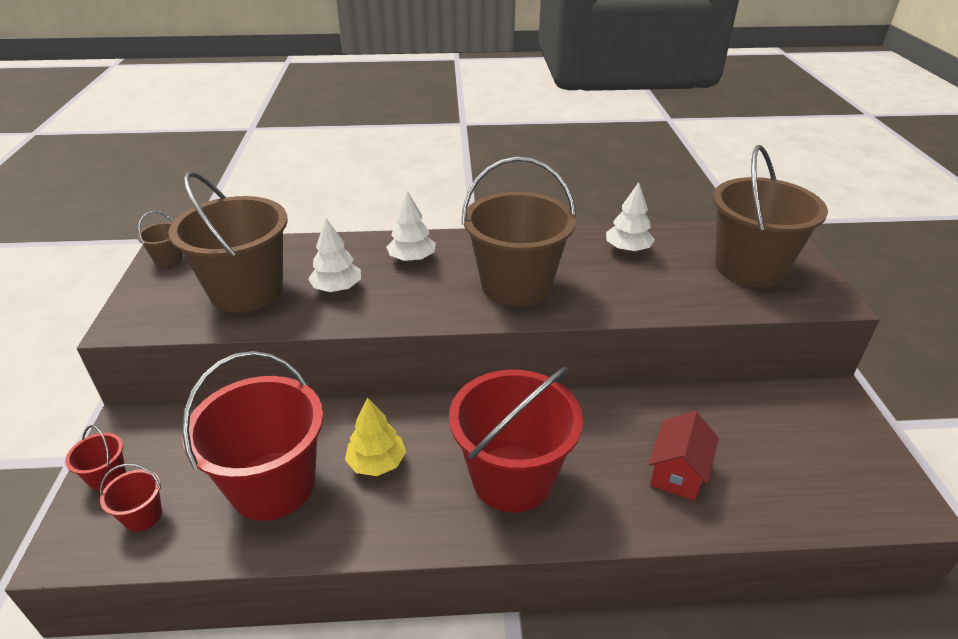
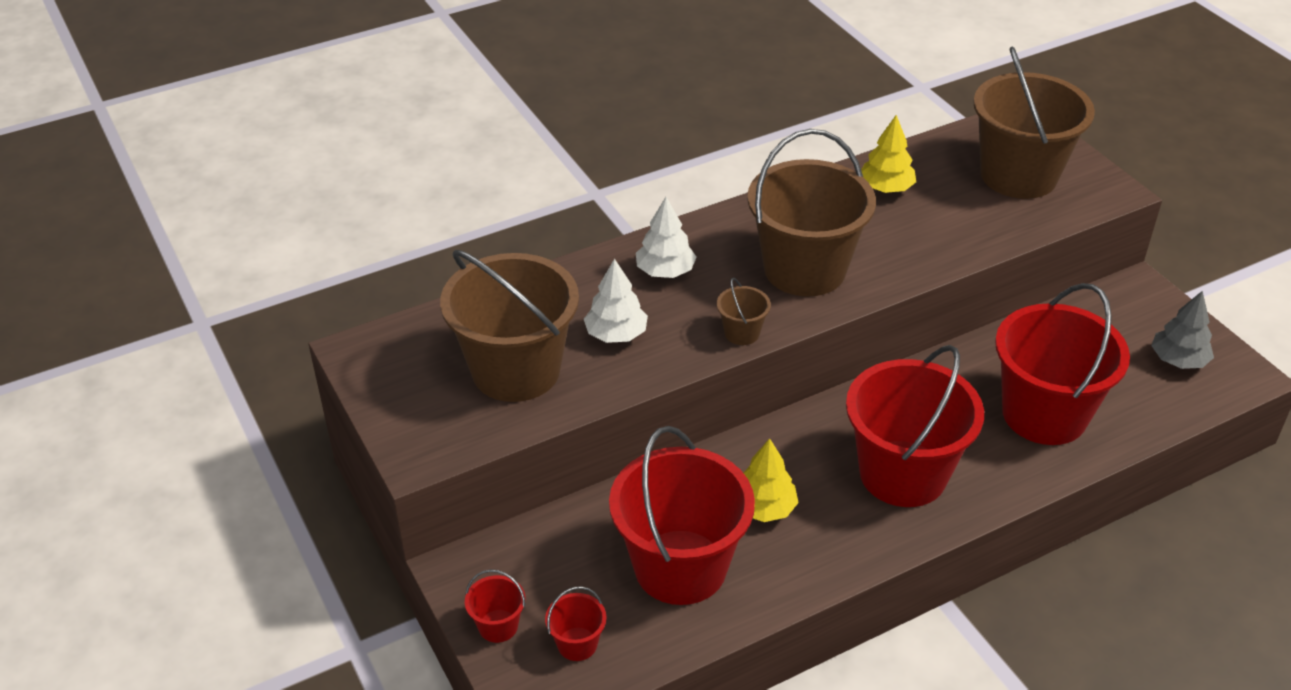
camera: 25 degrees left, 5 degrees up
brown bucket [137,211,183,266] -> brown bucket moved to [717,278,771,345]
white tree [606,182,655,252] -> yellow tree [861,115,916,193]
red house [649,411,719,501] -> red bucket [995,283,1130,445]
none -> grey tree [1151,291,1214,369]

